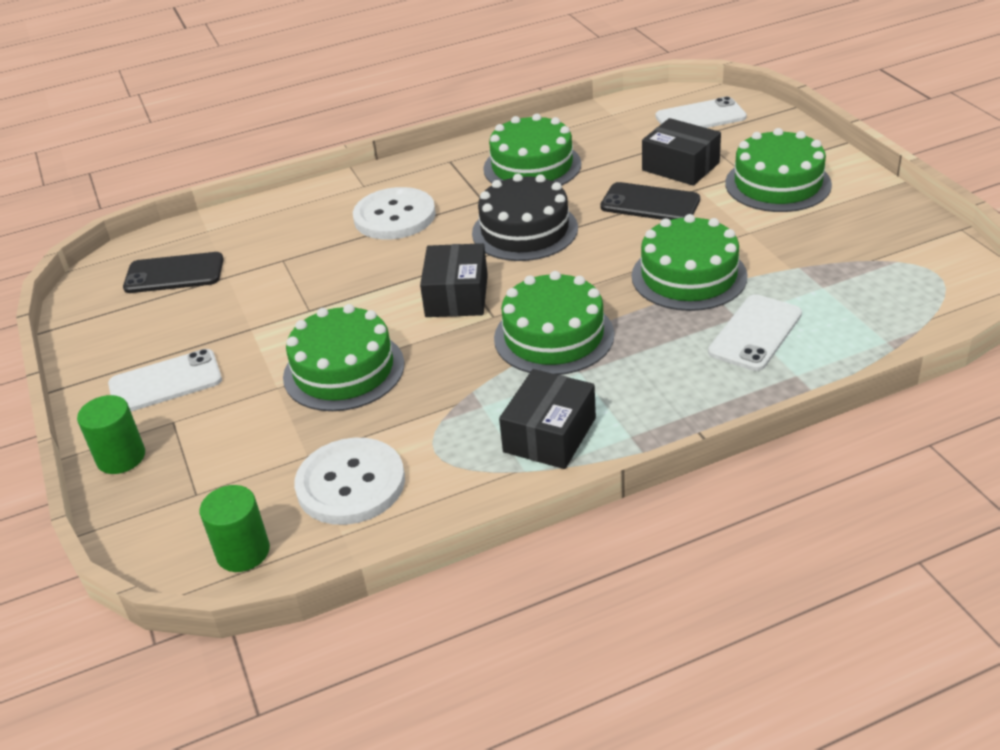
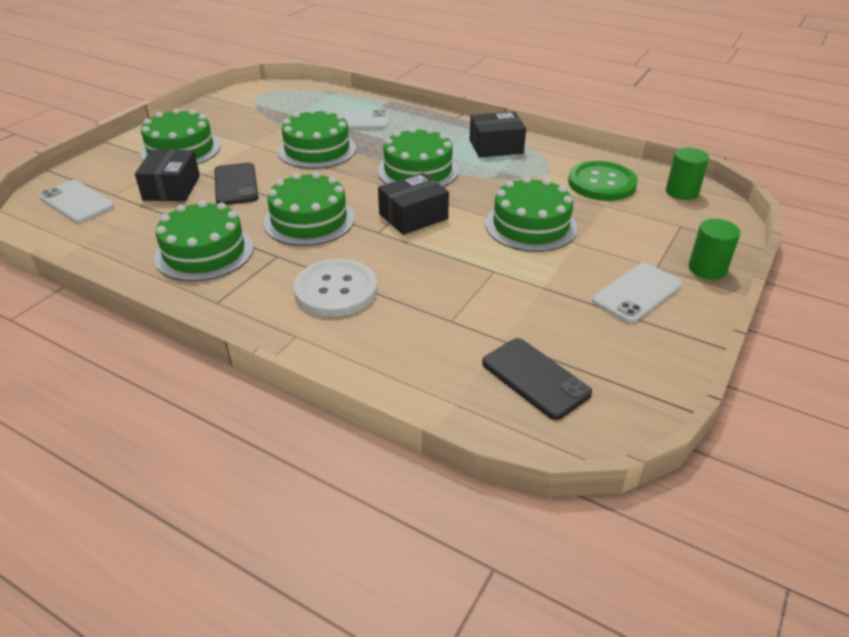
camera: 130 degrees left, 0 degrees up
white phone [108,349,222,411] -> white phone turned 75 degrees counterclockwise [592,263,682,323]
white button [294,438,405,525] -> green button [568,161,638,201]
black cake [472,174,578,261] -> green cake [263,172,355,246]

